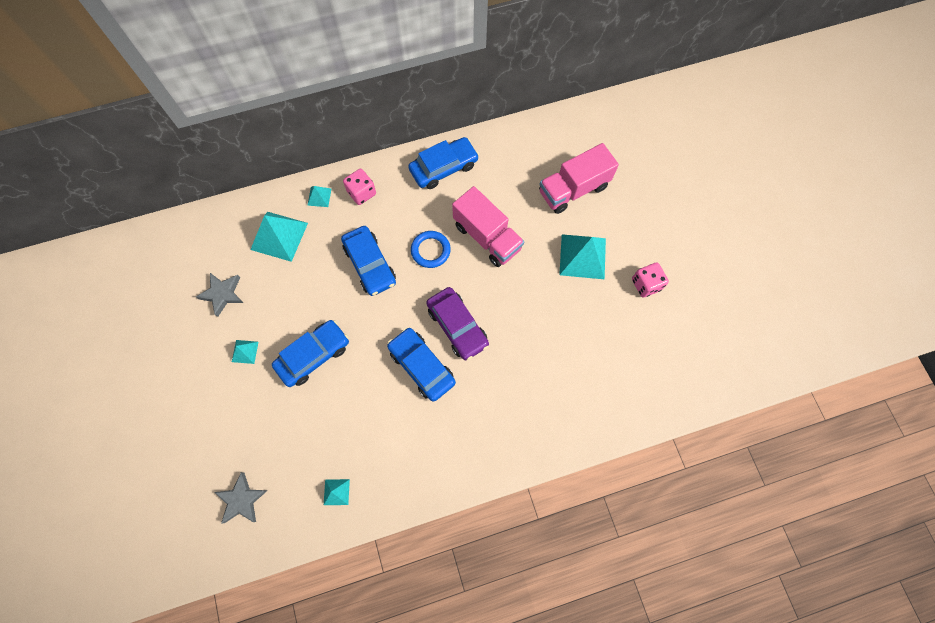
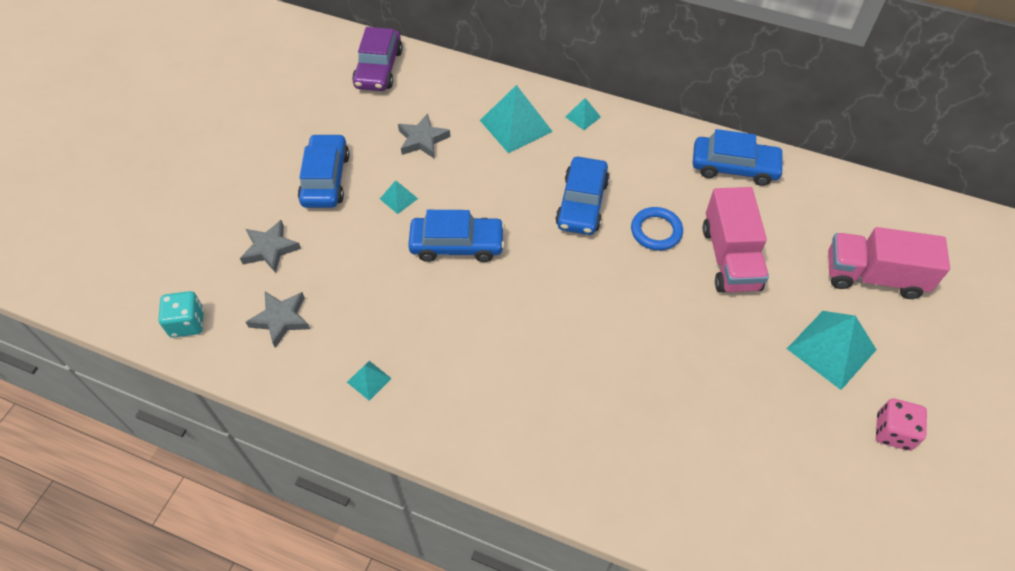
camera: 40 degrees right, 15 degrees down
pink dice [343,169,376,205] -> none
blue car [387,327,456,402] -> blue car moved to [298,134,350,208]
purple car [426,287,489,360] -> purple car moved to [352,27,403,91]
none -> turquoise dice [158,291,204,338]
none -> grey star [240,220,301,273]

